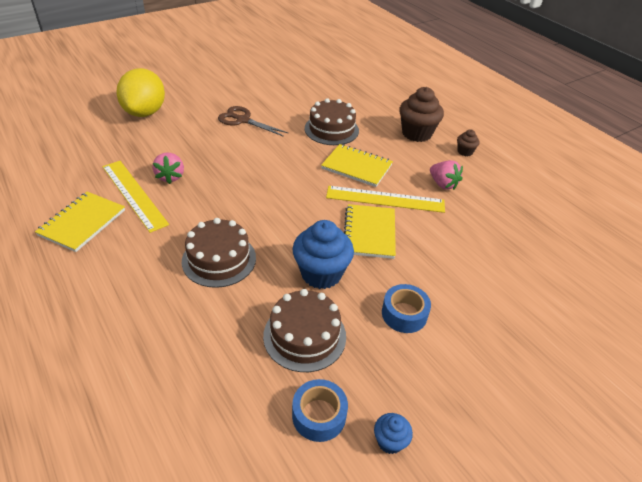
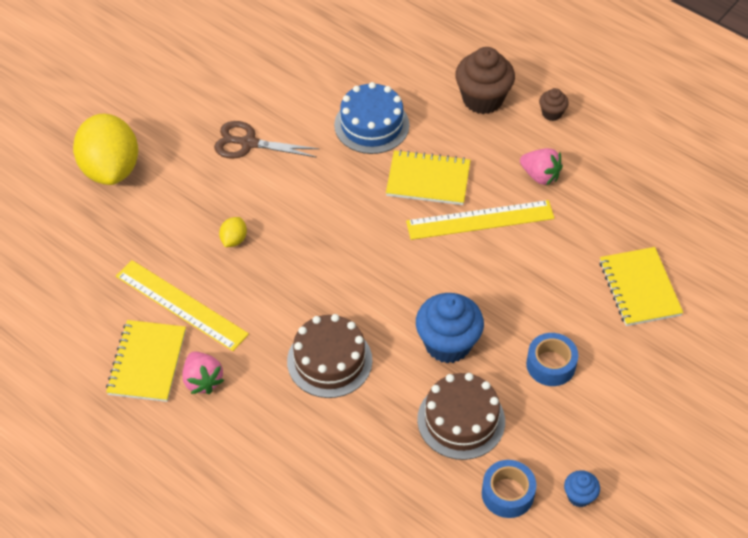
camera: 15 degrees left, 10 degrees up
pink strawberry [152,152,184,184] -> pink strawberry moved to [182,352,224,394]
brown cake [305,98,359,145] -> blue cake [334,82,409,154]
yellow notebook [344,204,396,259] -> yellow notebook moved to [599,247,683,326]
none -> yellow lemon [219,217,247,247]

